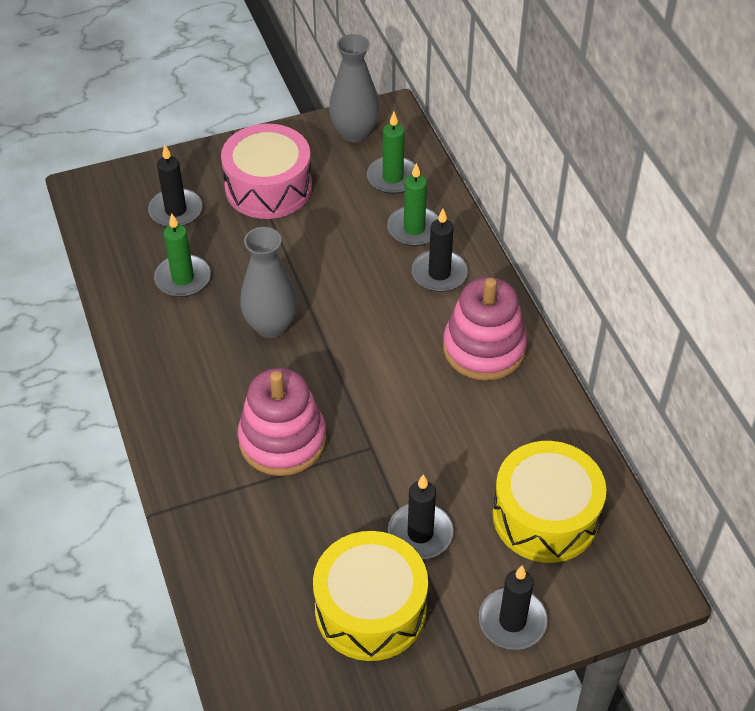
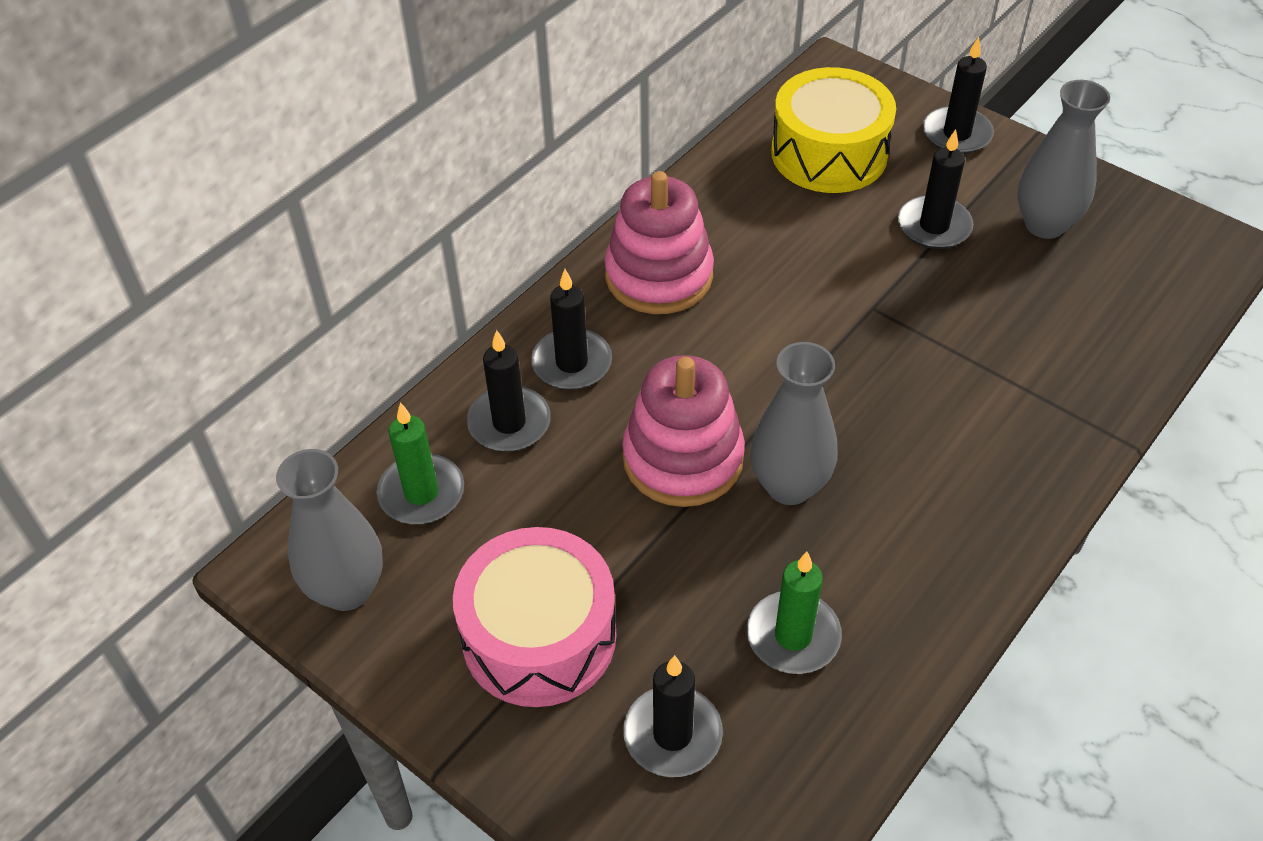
camera: 120 degrees left, 0 degrees up
pink stacking toy [238,368,326,476] -> pink stacking toy moved to [622,355,745,507]
yellow drum [313,531,428,661] -> grey vase [1017,80,1110,239]
green candle [387,163,439,246] -> black candle [467,330,551,452]

